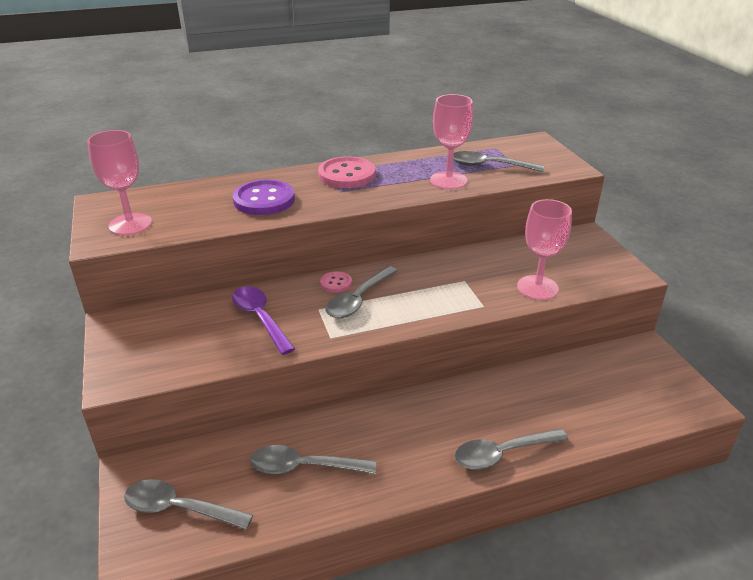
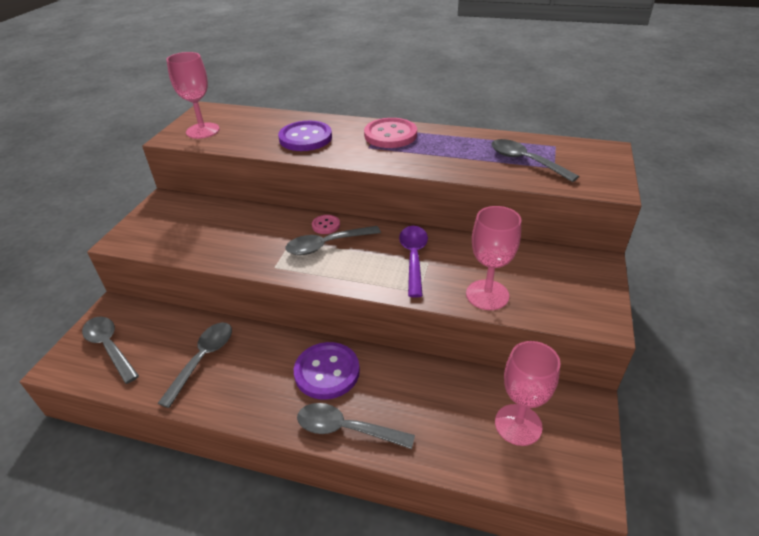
camera: 35 degrees right, 5 degrees up
purple spoon [232,286,295,355] -> purple spoon moved to [399,226,428,297]
grey spoon [250,445,376,474] -> grey spoon turned 75 degrees clockwise [158,322,232,408]
pink goblet [430,94,473,189] -> pink goblet moved to [495,341,561,446]
none -> purple button [294,342,360,400]

